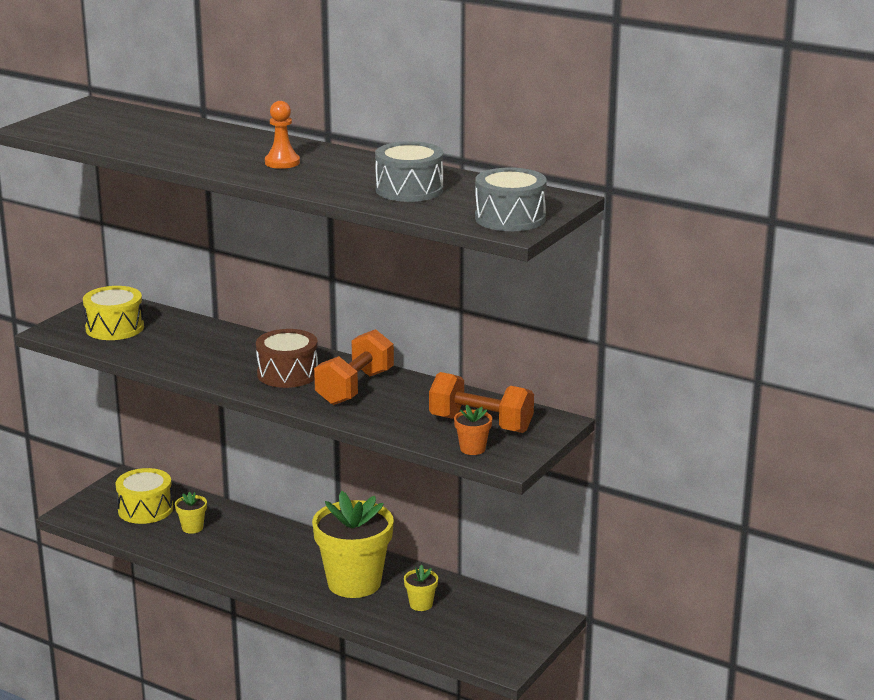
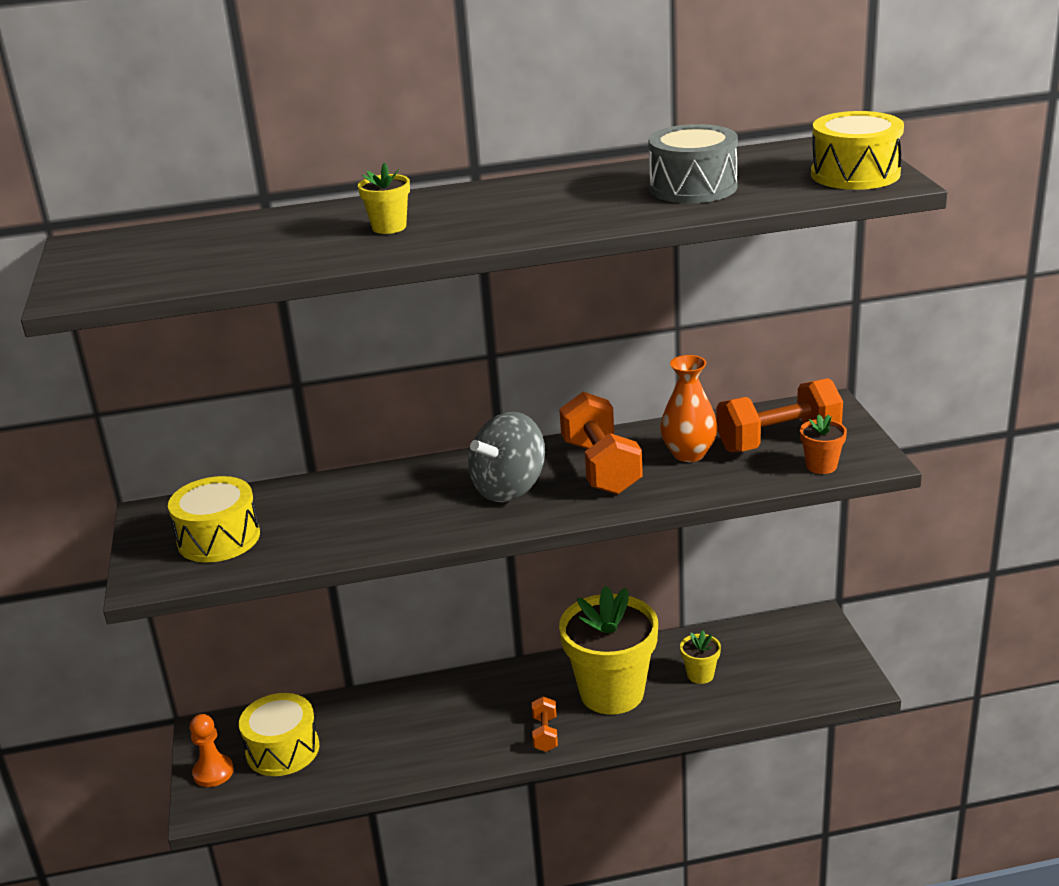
camera: 40 degrees left, 5 degrees up
yellow flower pot [175,492,207,534] -> yellow flower pot moved to [358,163,410,234]
brown drum [256,329,318,388] -> grey spinning top [468,412,545,502]
orange pawn [265,101,300,169] -> orange pawn moved to [190,714,234,787]
grey drum [475,167,547,231] -> yellow drum [811,111,904,190]
none -> orange dumbbell [532,696,558,752]
none -> orange vase [660,355,718,462]

